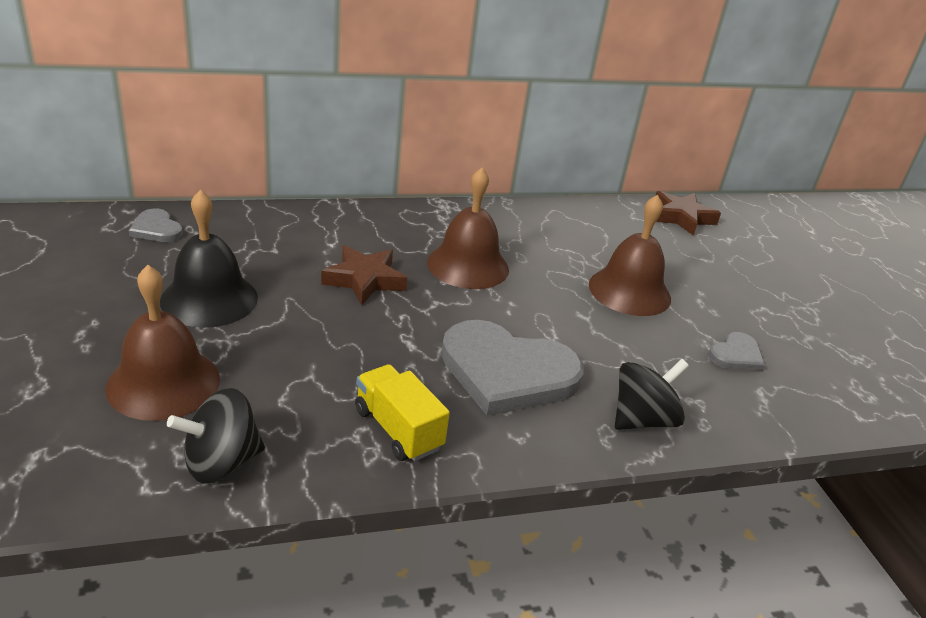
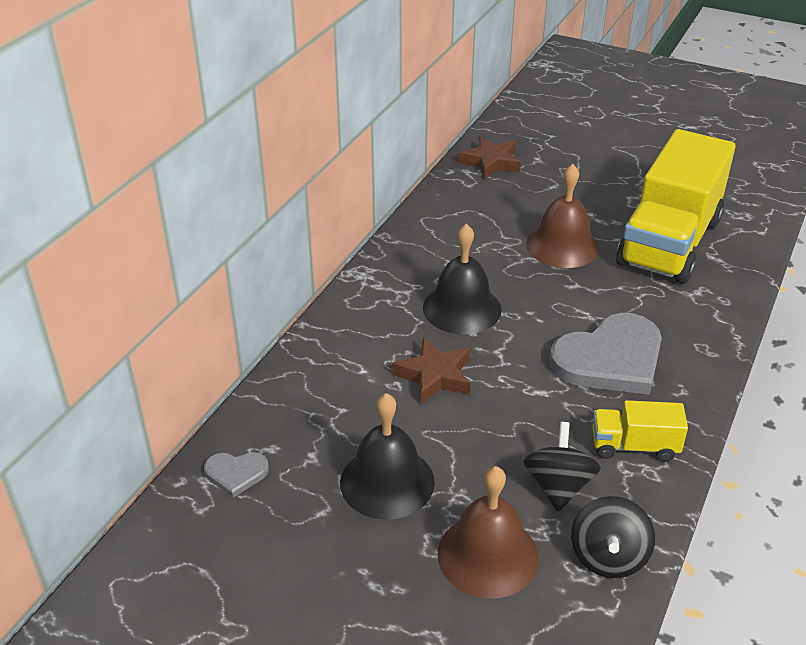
camera: 45 degrees left, 5 degrees up
brown bell [427,168,509,289] -> black bell [423,224,502,334]
black spinning top [615,359,689,430] -> black spinning top moved to [523,422,601,512]
grey heart [708,332,765,371] -> yellow truck [616,129,735,284]

